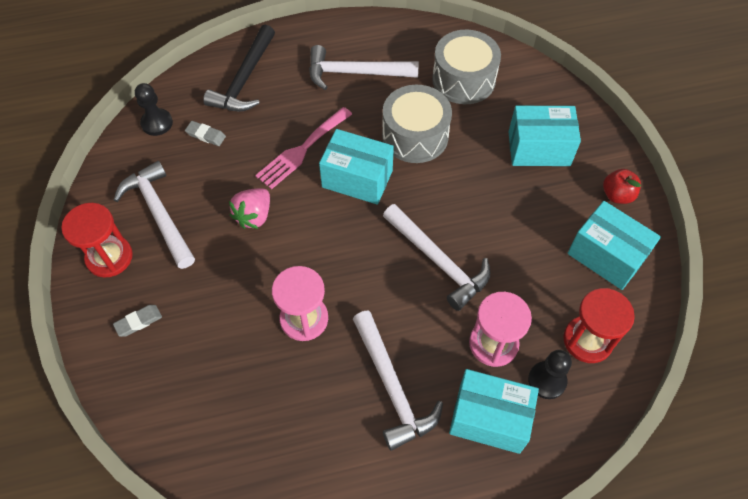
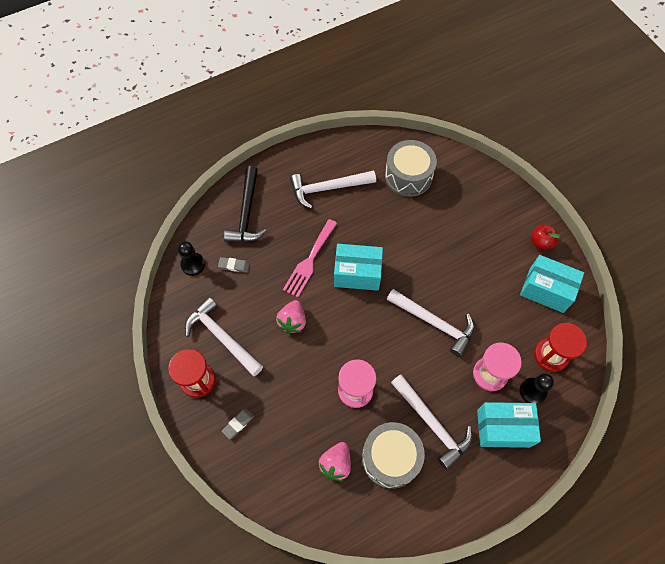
camera: 15 degrees left, 5 degrees up
grey drum [382,85,452,163] -> grey drum moved to [362,422,425,489]
turquoise box [509,106,581,166] -> none
none -> pink strawberry [318,442,351,482]

